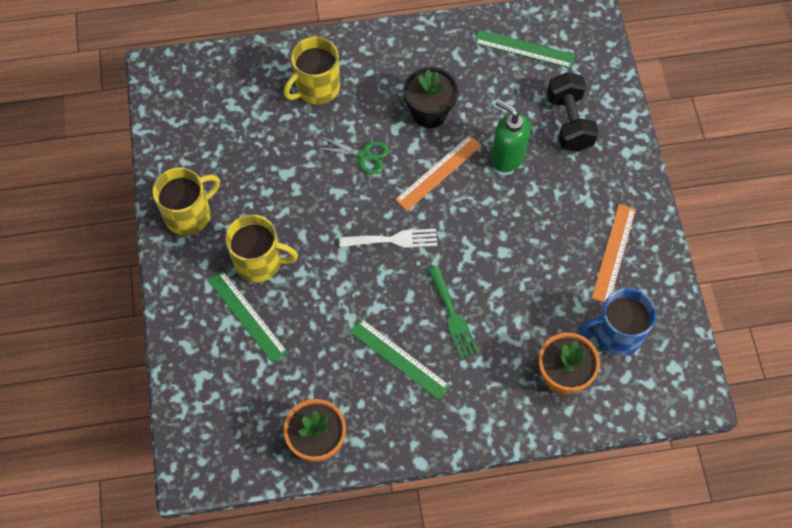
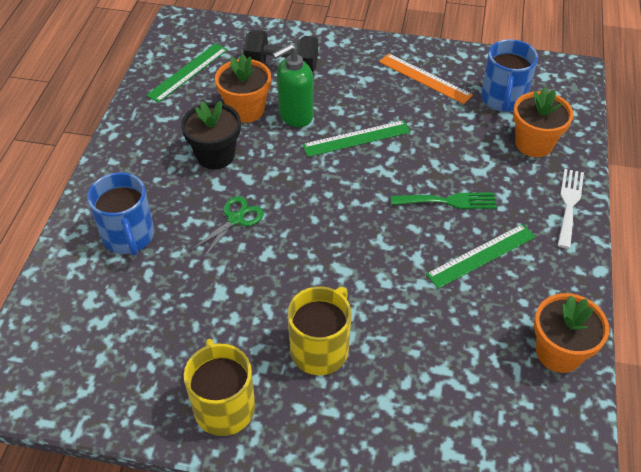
camera: 70 degrees left, 15 degrees down
green ruler [208,271,288,363] -> green ruler moved to [302,120,411,157]
yellow mug [284,37,340,105] -> blue mug [87,172,154,256]
white fork [339,229,437,248] -> white fork moved to [558,169,584,249]
orange ruler [395,135,482,211] -> none
none -> orange flower pot [215,54,271,123]

